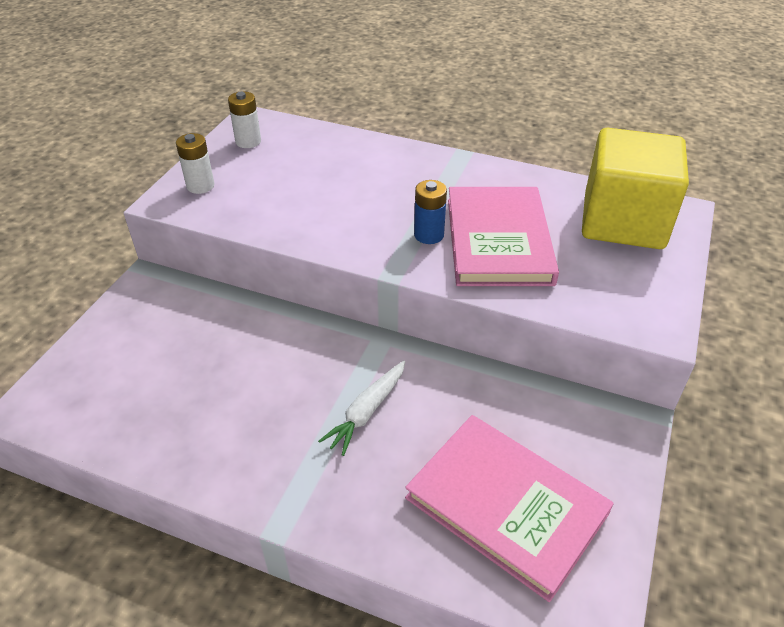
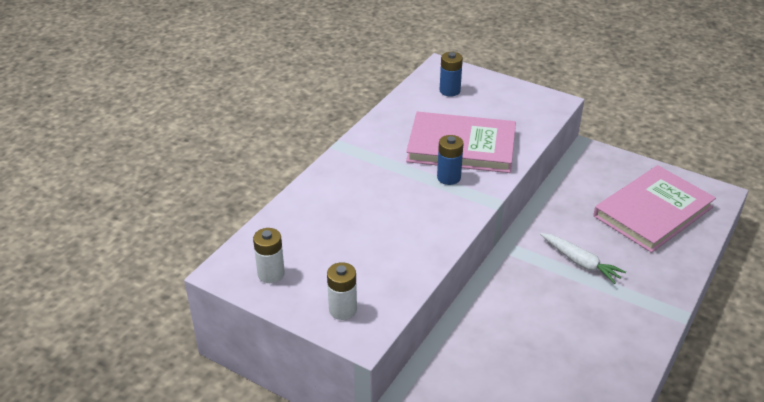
camera: 80 degrees left, 5 degrees down
yellow cube [582,128,689,249] -> blue battery [440,52,463,97]

